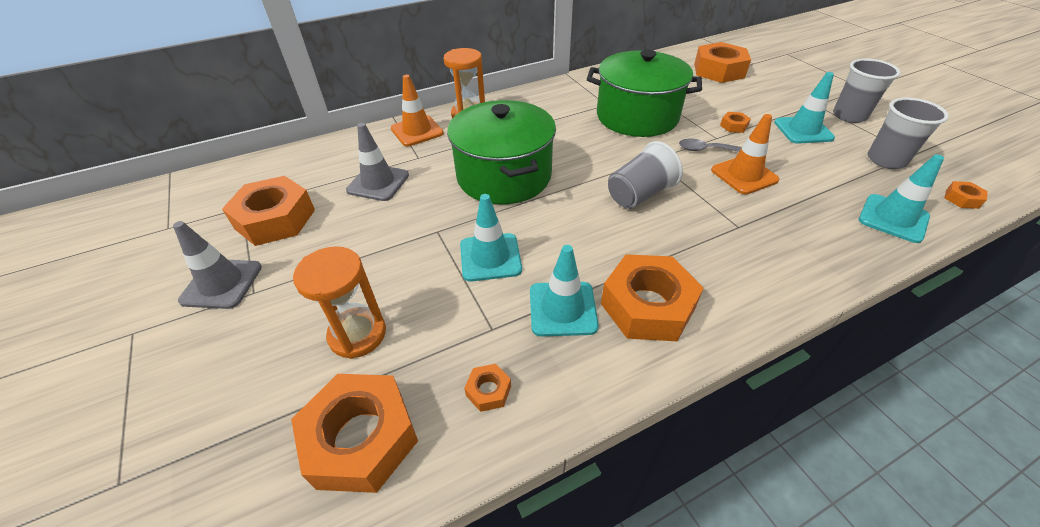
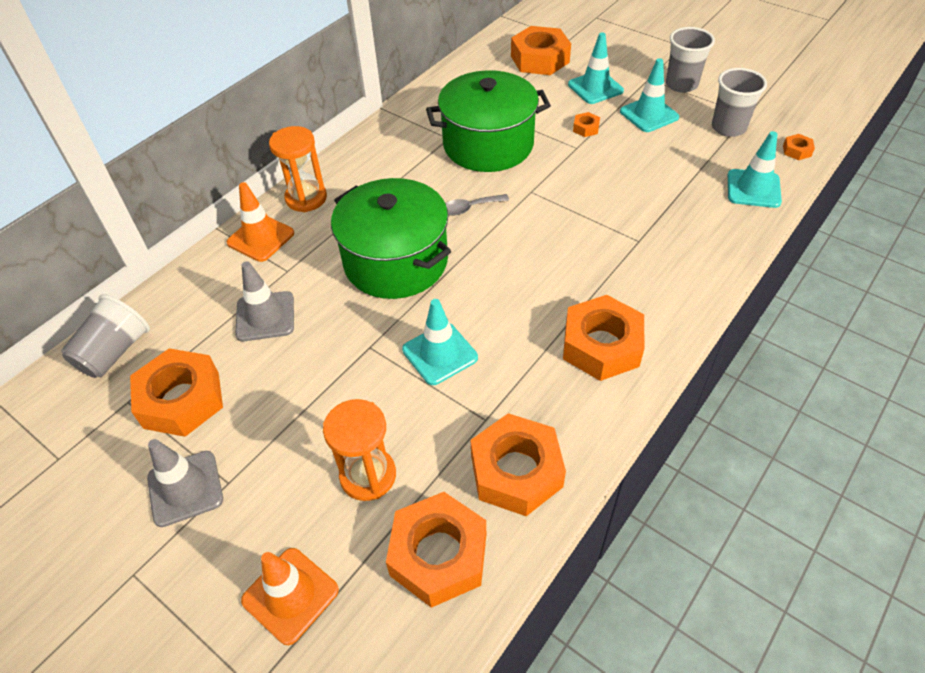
camera: 25 degrees left, 5 degrees up
orange nut [464,364,511,412] -> orange nut [471,413,566,516], size x2.33
turquoise traffic cone [530,245,599,336] -> turquoise traffic cone moved to [568,33,624,104]
grey cup [608,141,683,209] -> grey cup moved to [61,294,150,378]
grey spoon [679,139,742,152] -> grey spoon moved to [445,194,509,215]
orange traffic cone [711,114,779,194] -> orange traffic cone moved to [241,548,339,645]

